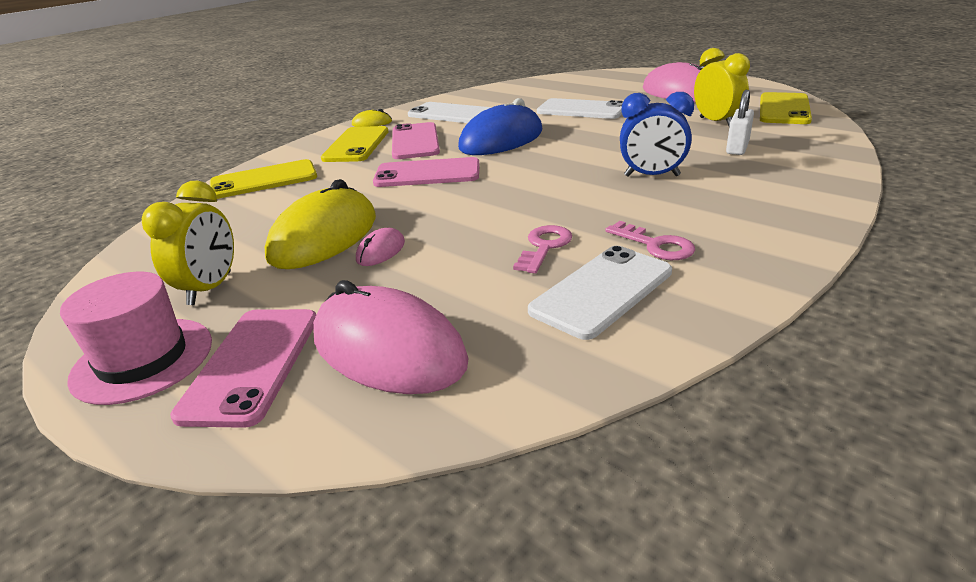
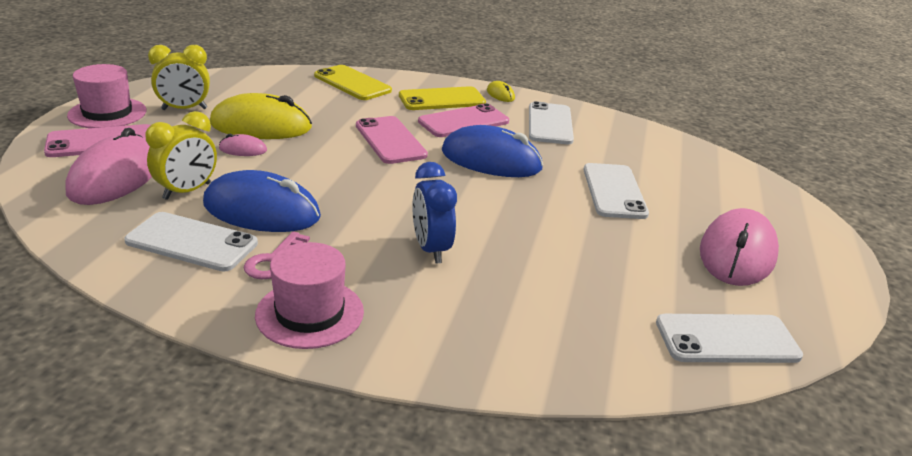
camera: 60 degrees right, 0 degrees up
pink key [513,225,572,274] -> blue mouse [203,170,321,232]
yellow clock [694,48,750,126] -> yellow clock moved to [145,111,217,200]
white padlock [726,90,754,155] -> none
yellow phone [760,92,812,124] -> white phone [656,314,803,363]
none -> pink hat [255,242,364,349]

